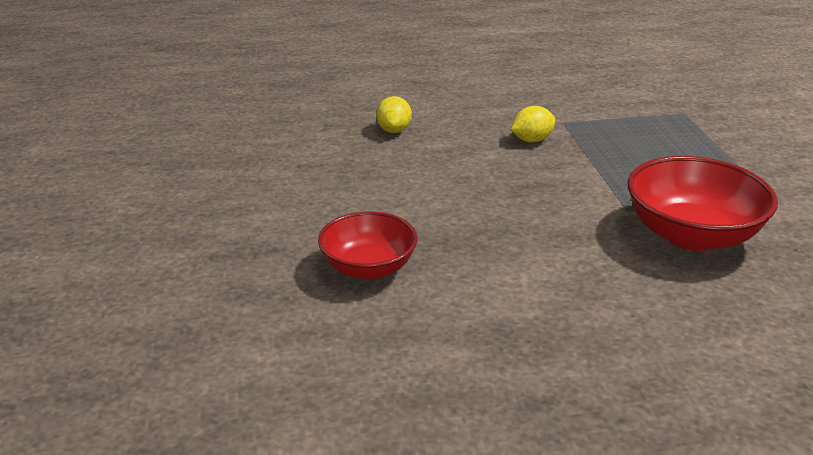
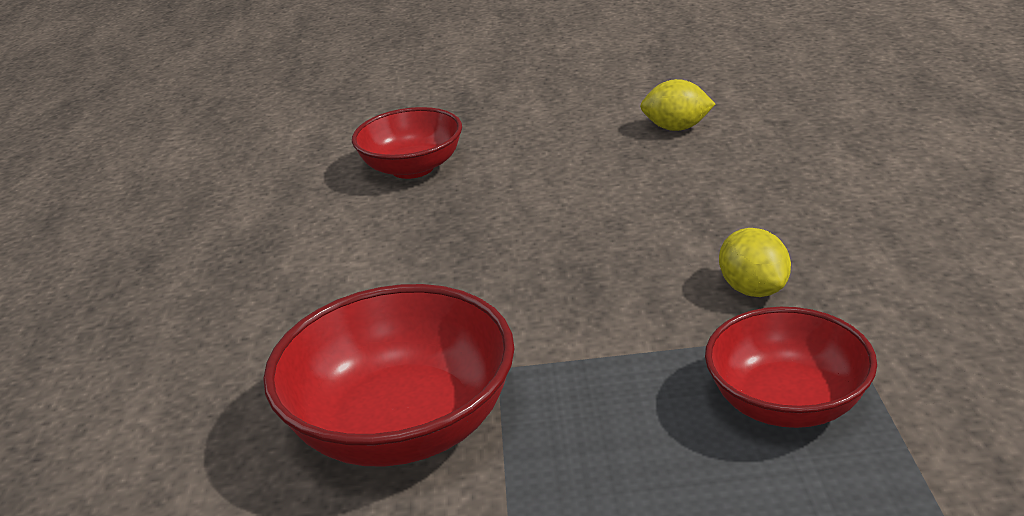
camera: 100 degrees right, 0 degrees up
yellow lemon [376,96,412,133] -> yellow lemon moved to [640,79,715,131]
none -> red bowl [705,307,877,428]

